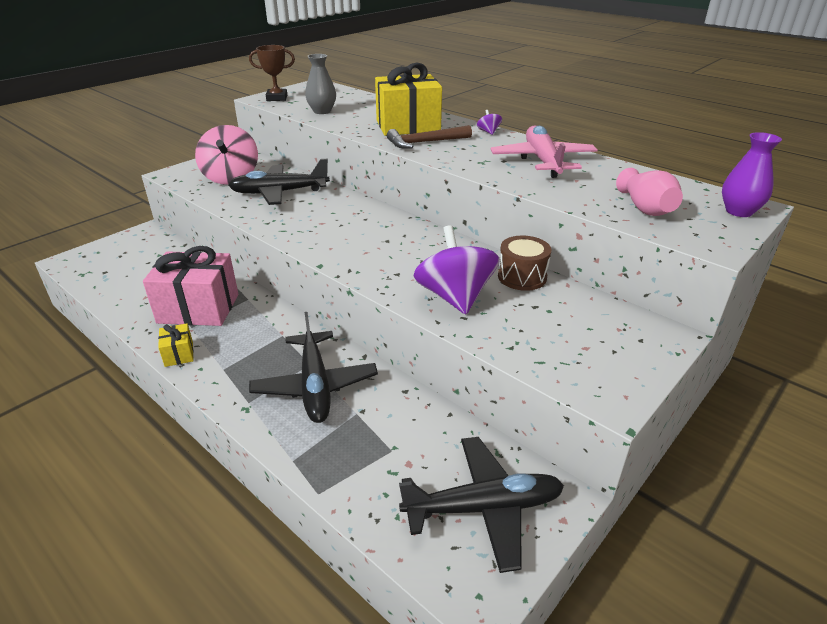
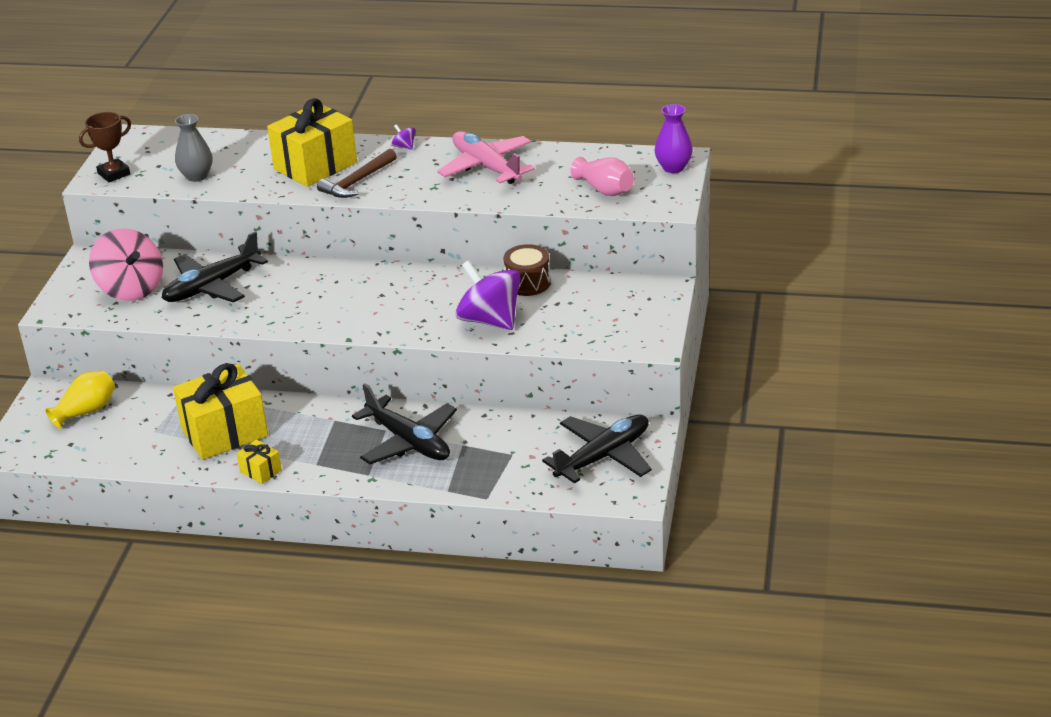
camera: 30 degrees left, 0 degrees up
pink gift [143,246,238,326] -> yellow gift [173,363,268,460]
none -> yellow vase [45,370,115,429]

